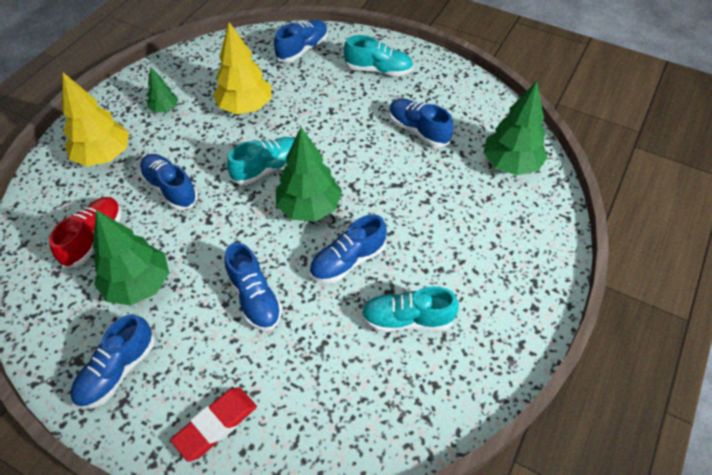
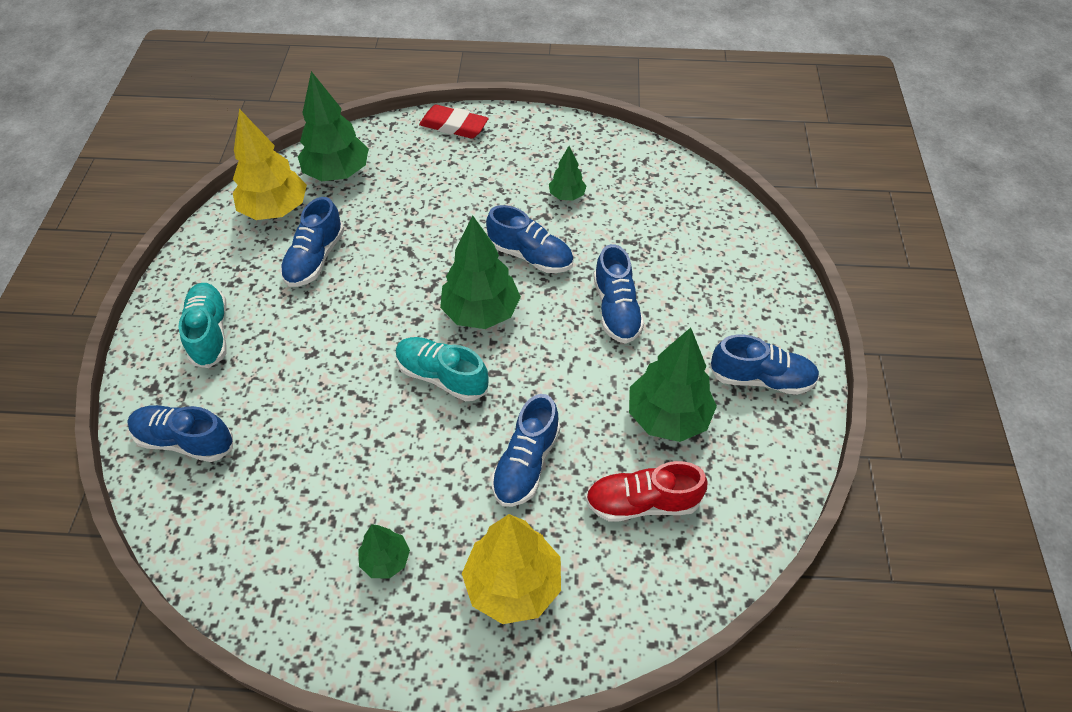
camera: 115 degrees left, 0 degrees up
red eraser [170,387,257,462] -> red eraser moved to [419,105,489,139]
yellow tree [213,22,271,114] -> yellow tree moved to [233,109,307,220]
blue shoe [224,242,282,331] -> blue shoe turned 135 degrees clockwise [594,244,644,344]
turquoise shoe [361,286,459,332] -> green tree [549,146,586,201]

